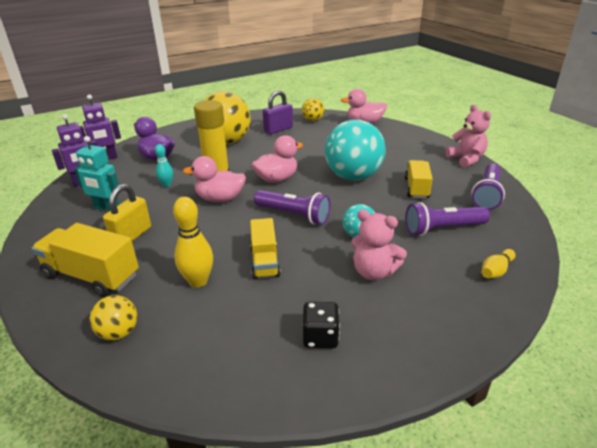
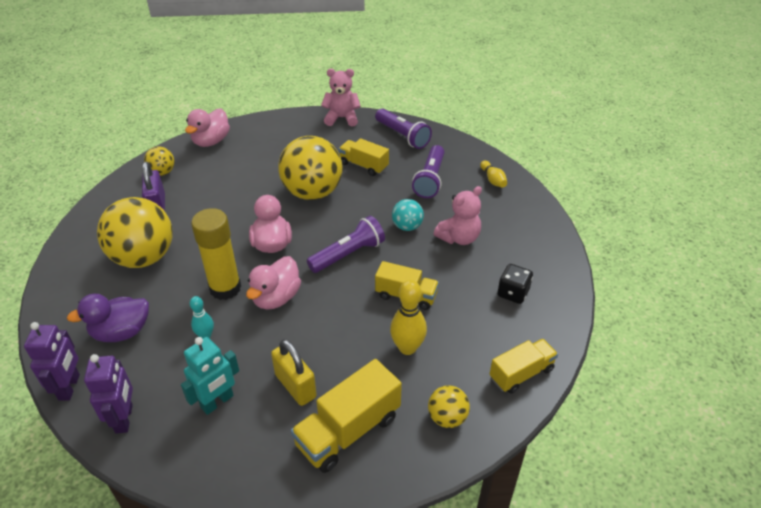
camera: 65 degrees left, 10 degrees up
turquoise ball [325,119,386,181] -> yellow ball [278,136,343,200]
none -> yellow truck [490,339,558,394]

